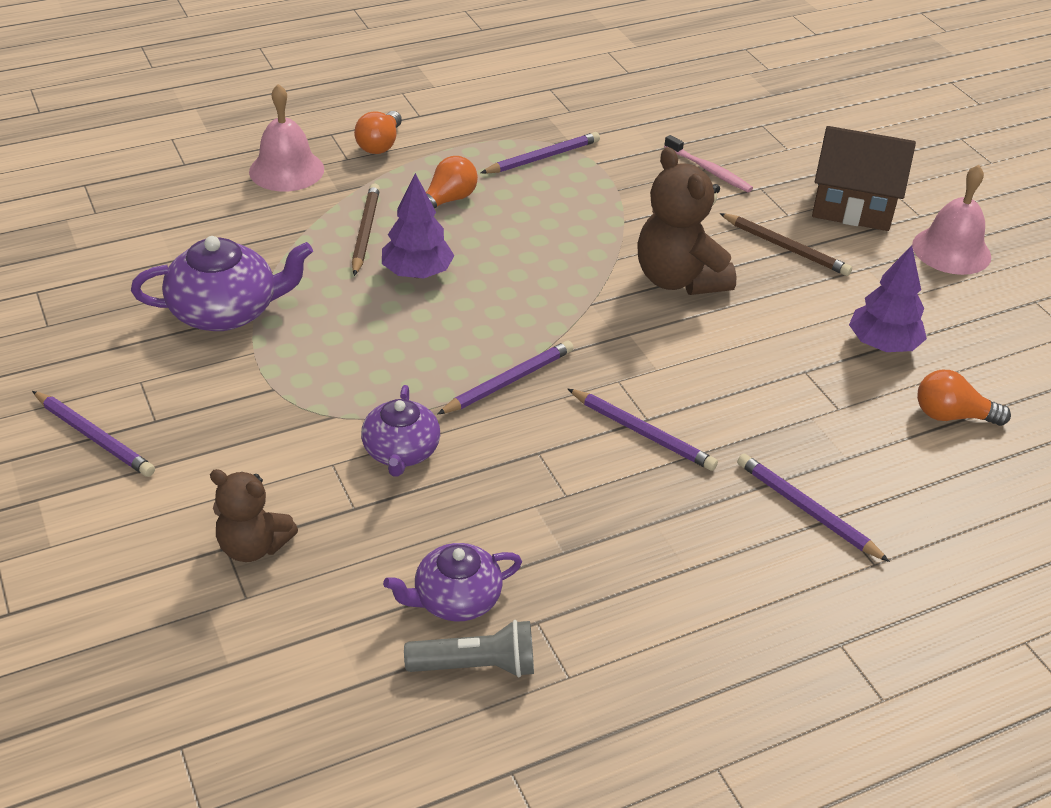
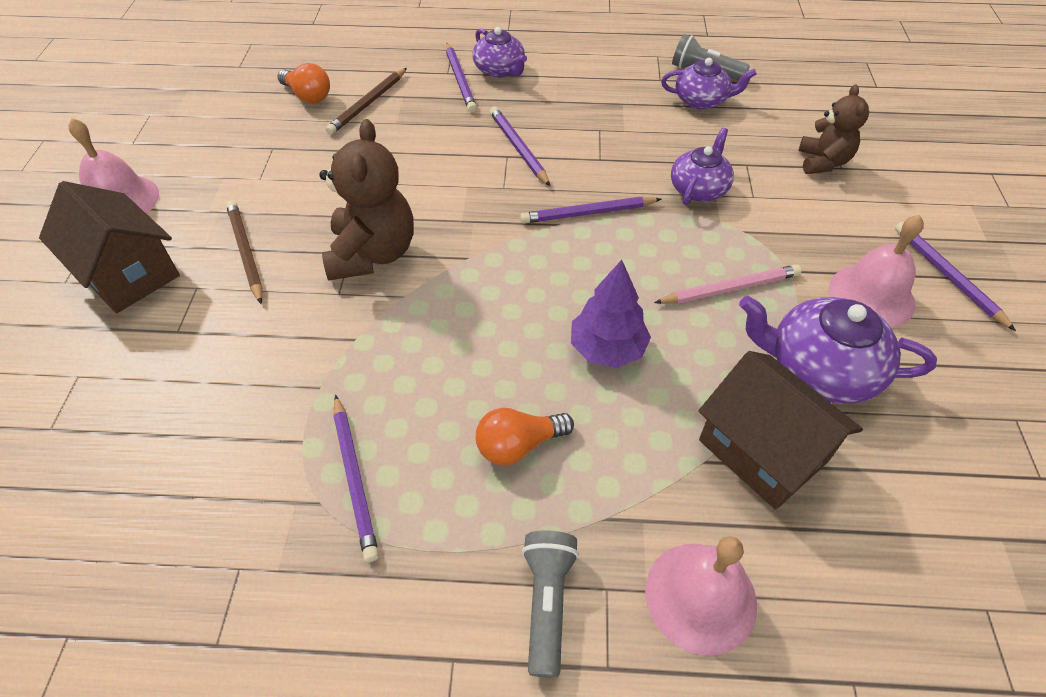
camera: 150 degrees left, 10 degrees up
brown teddy bear [210,469,298,562] -> brown teddy bear turned 45 degrees clockwise [798,84,869,174]
brown pencil [352,183,380,276] -> brown pencil moved to [326,68,407,135]
orange light bulb [354,111,402,154] -> grey flashlight [522,530,579,678]
purple pencil [481,132,600,174] -> purple pencil turned 105 degrees counterclockwise [333,395,379,562]
pink toothbrush [664,135,753,192] -> none
purple tree [849,245,927,352] -> none
none -> purple teapot [473,27,527,78]
none -> pink pencil [654,265,802,304]
none -> brown house [698,351,863,510]
none -> pink bell [829,215,924,328]

